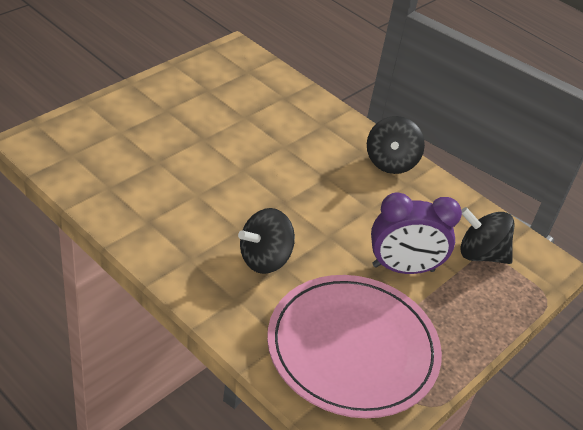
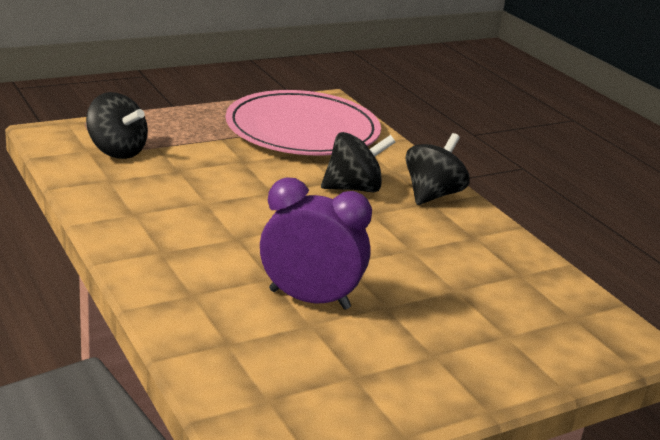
camera: 160 degrees left, 15 degrees down
black spinning top [367,116,425,174] -> black spinning top moved to [406,133,469,205]
purple clock [371,192,462,274] -> purple clock moved to [260,177,372,310]

